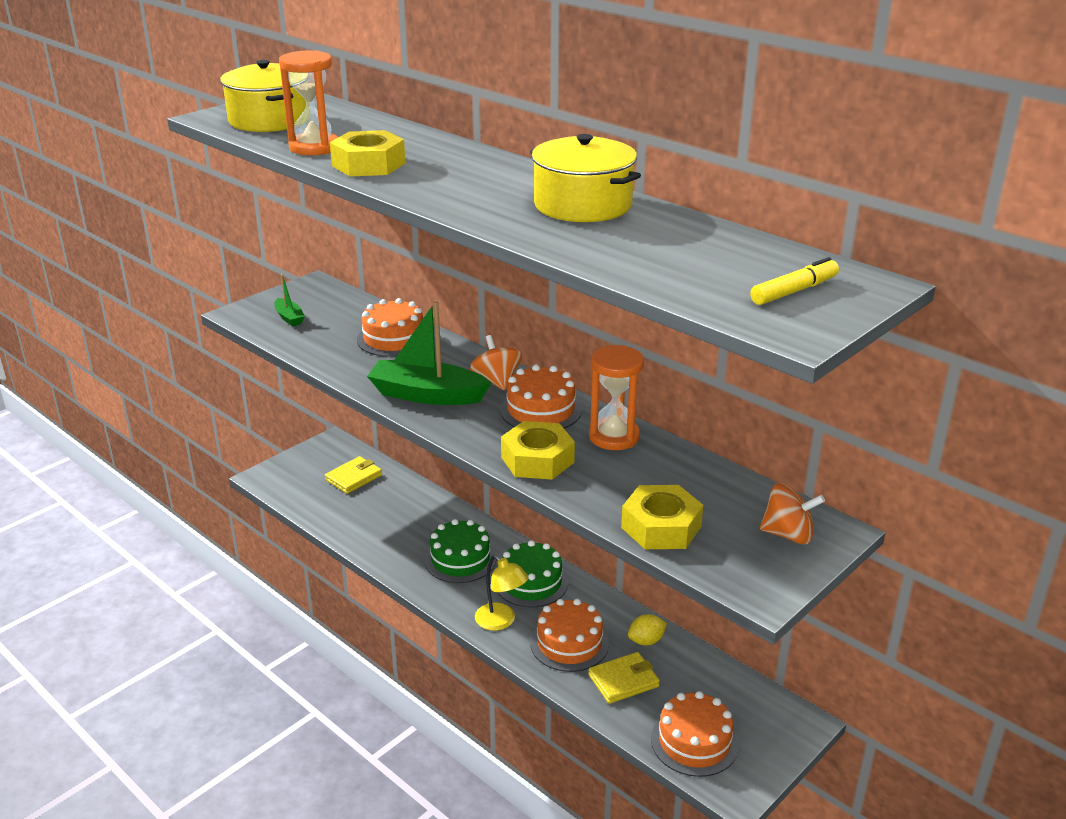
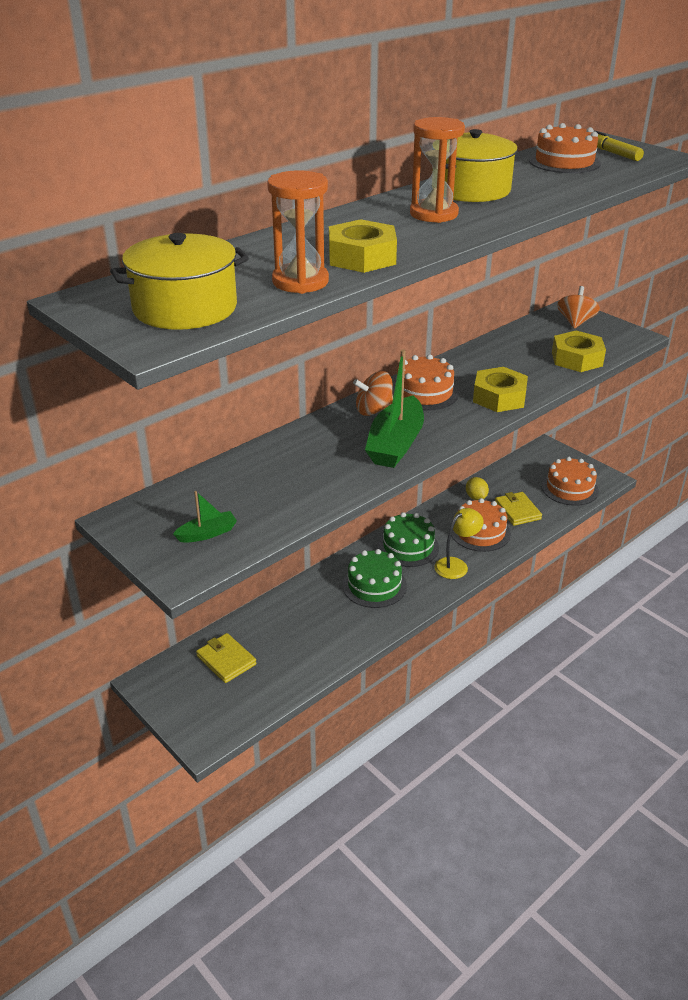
camera: 85 degrees left, 5 degrees up
orange cake [357,298,423,357] -> orange cake moved to [529,123,601,173]
orange hourglass [589,345,644,450] -> orange hourglass moved to [410,117,465,223]

